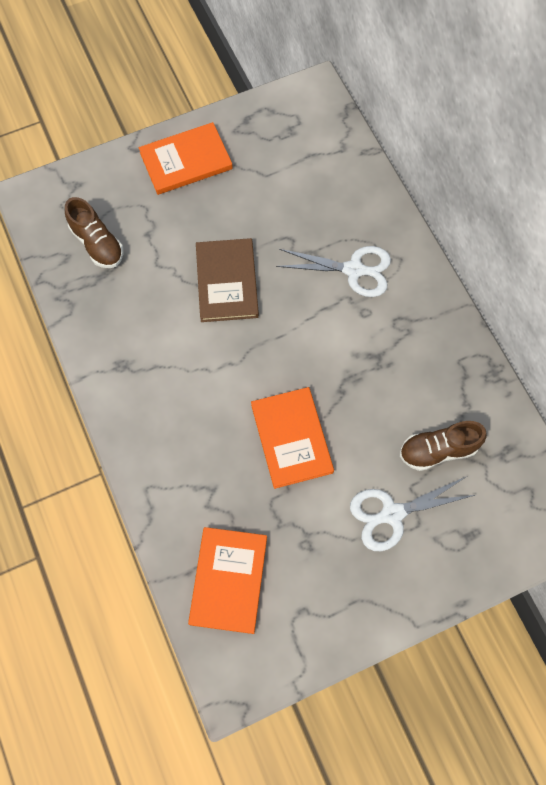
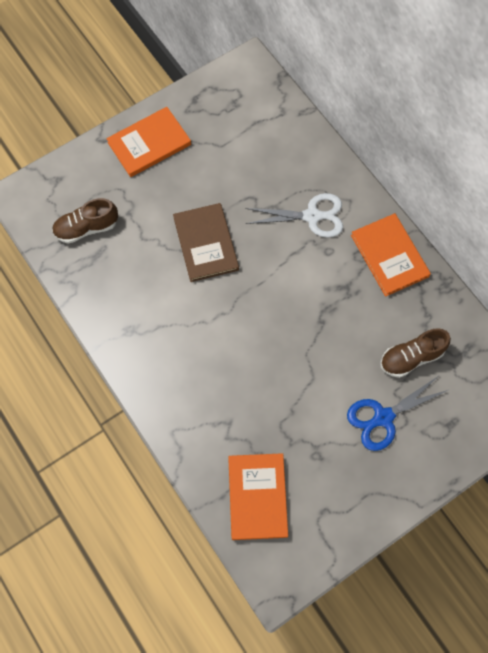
camera: 10 degrees left, 0 degrees up
brown shoe [65,197,123,268] -> brown shoe turned 120 degrees clockwise [52,198,118,244]
orange book [251,387,334,489] -> orange book moved to [351,213,431,297]
white scissors [350,476,475,551] -> blue scissors [347,376,448,451]

